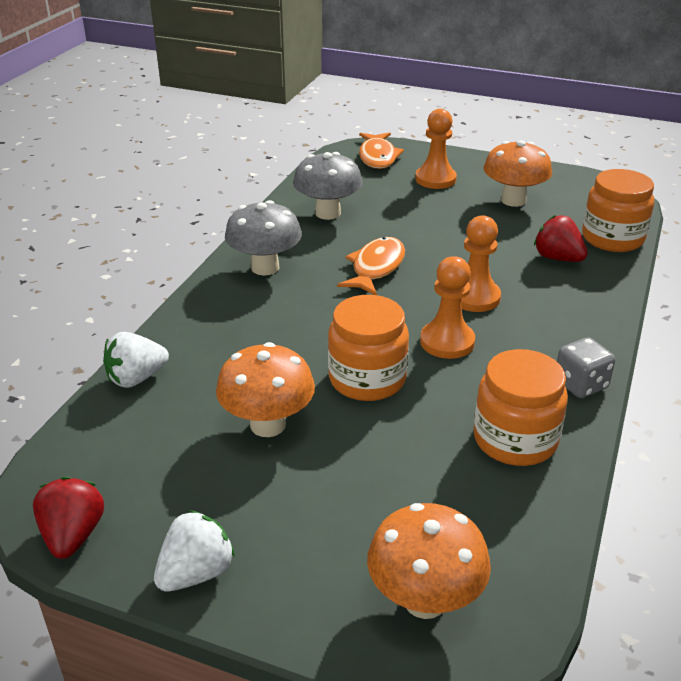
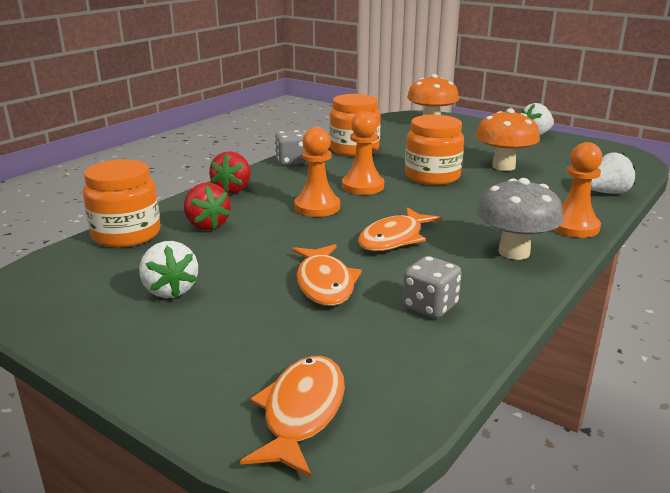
camera: 165 degrees left, 10 degrees down
red strawberry [33,476,104,559] -> red strawberry moved to [209,151,251,194]
grey mushroom [293,152,363,220] -> grey dice [402,256,462,318]
orange pawn [415,109,457,189] -> orange pawn moved to [553,142,603,238]
orange mushroom [484,140,552,207] -> white strawberry [139,241,198,298]
none -> orange fish [292,244,362,306]

